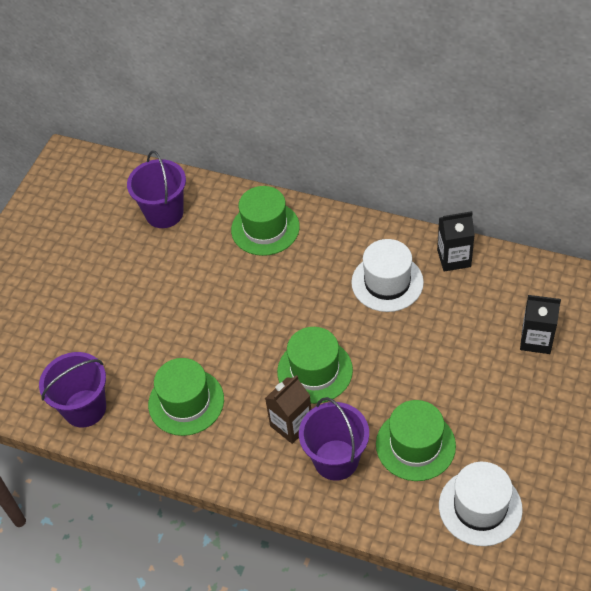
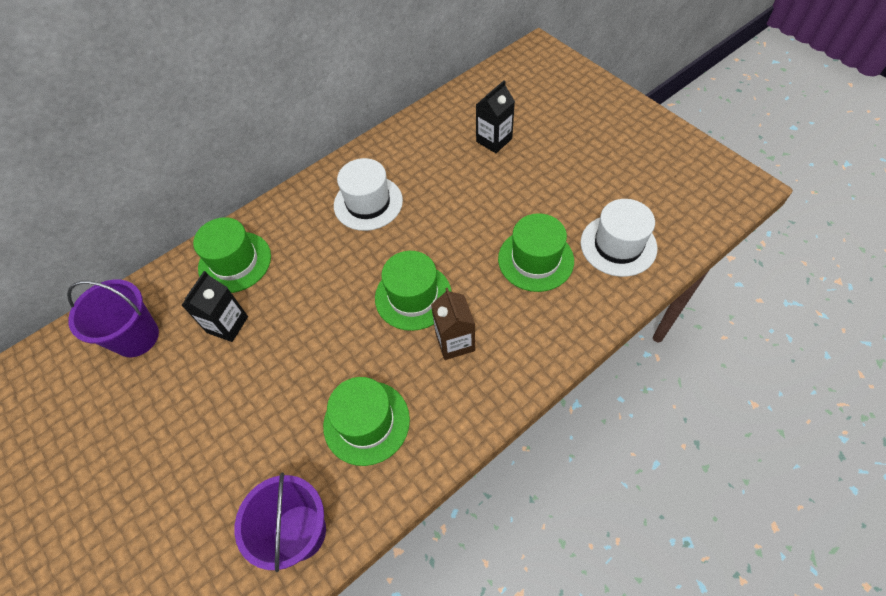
camera: 60 degrees left, 5 degrees up
purple bucket [299,397,369,481] -> none
black carton [437,211,475,272] -> black carton moved to [181,271,248,342]

